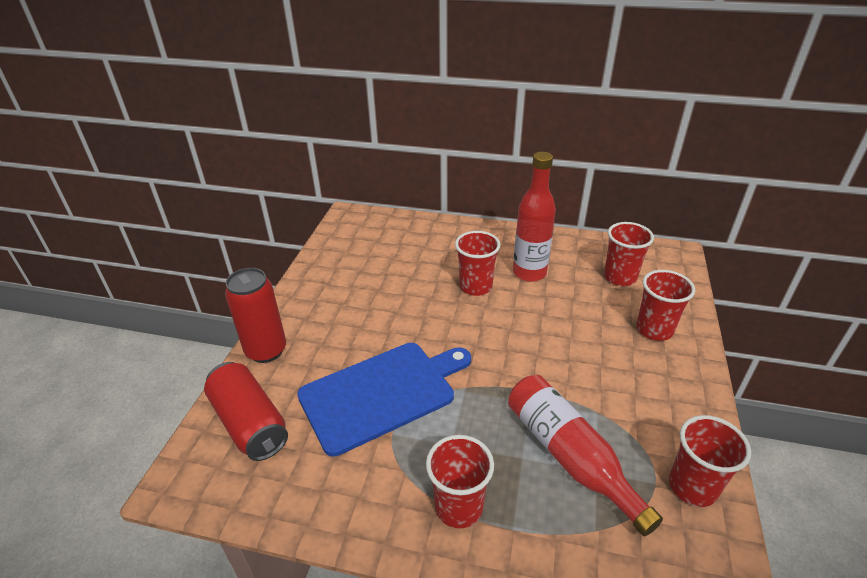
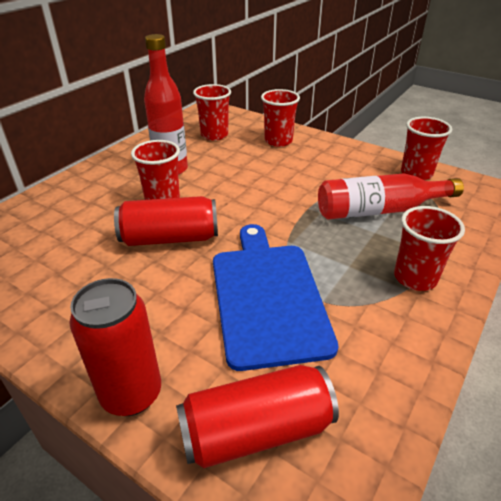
camera: 70 degrees left, 0 degrees up
none -> red can [114,196,218,246]

